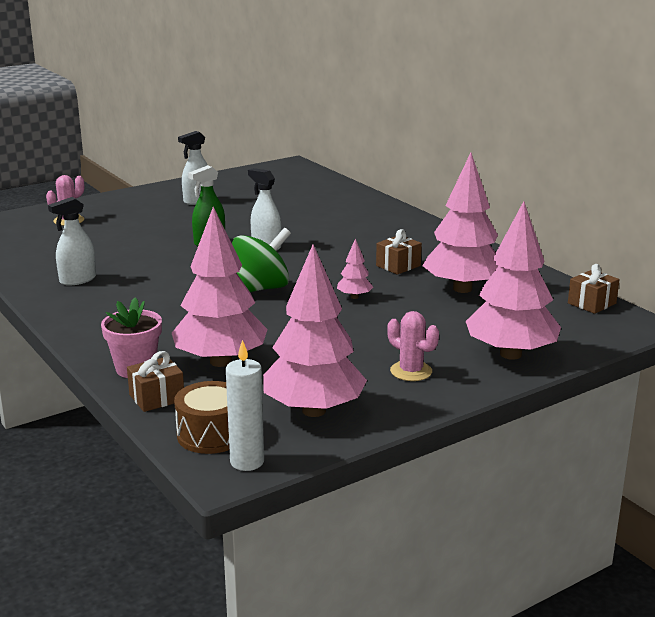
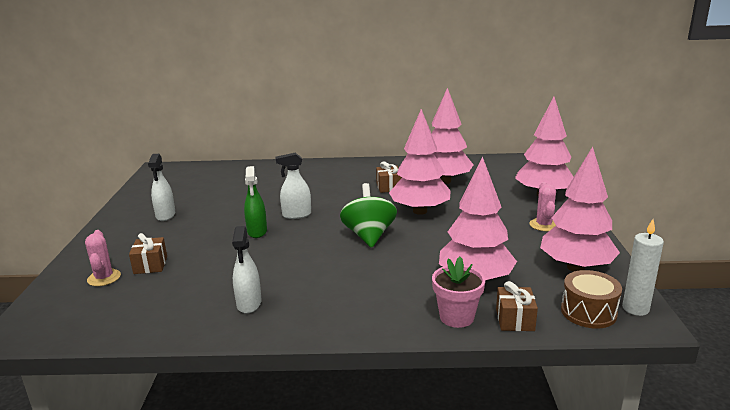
camera: 55 degrees left, 0 degrees up
pink tree [337,238,373,299] -> pink tree [389,109,451,215], size x2.28
pink cactus [387,311,439,381] -> pink cactus turned 75 degrees counterclockwise [530,182,556,231]
brown gift [568,264,619,314] -> brown gift moved to [129,233,167,274]

